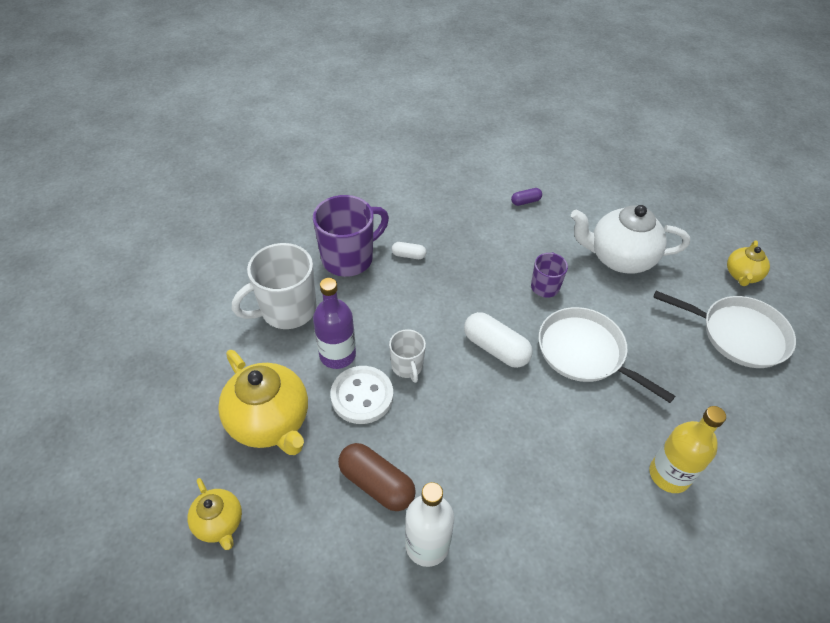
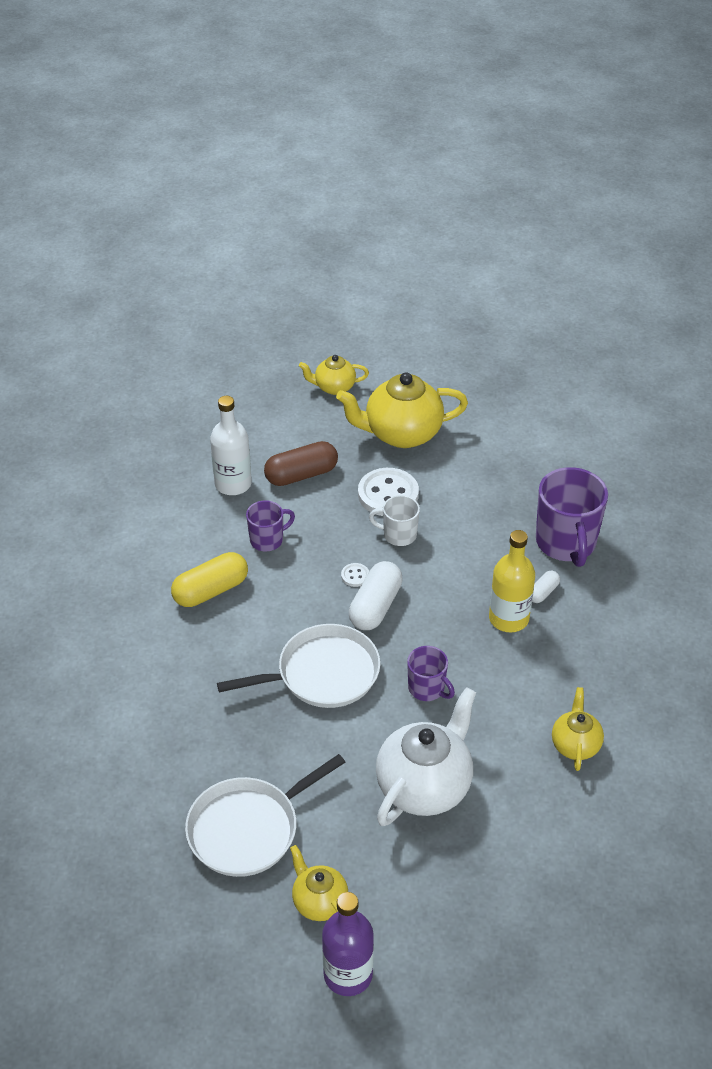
camera: 120 degrees right, 5 degrees down
white mug [232,243,317,329] -> none
purple bottle [313,278,356,369] -> purple bottle moved to [322,892,374,996]
white capsule [464,312,533,368] -> white capsule turned 45 degrees counterclockwise [349,561,403,630]
purple capsule [511,188,542,206] -> yellow teapot [552,687,604,771]
yellow bottle [649,406,726,493] -> yellow bottle moved to [489,530,535,632]
none -> yellow capsule [171,552,248,607]
none -> purple mug [246,500,295,552]
none -> white button [341,563,369,587]

